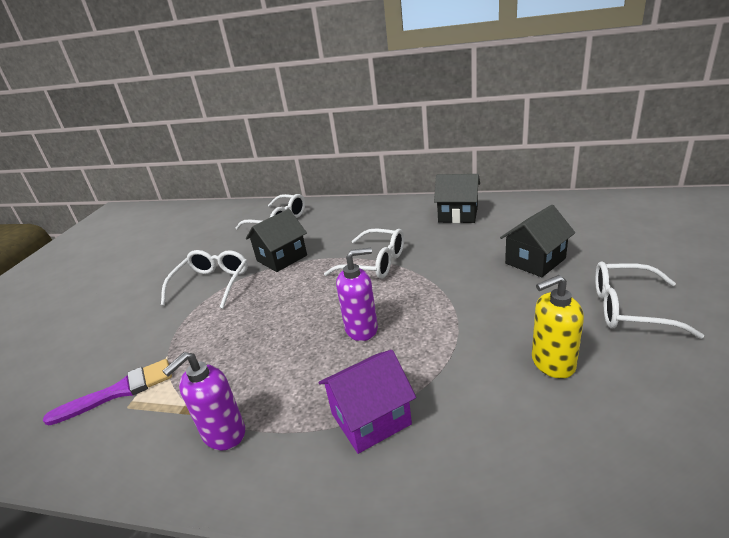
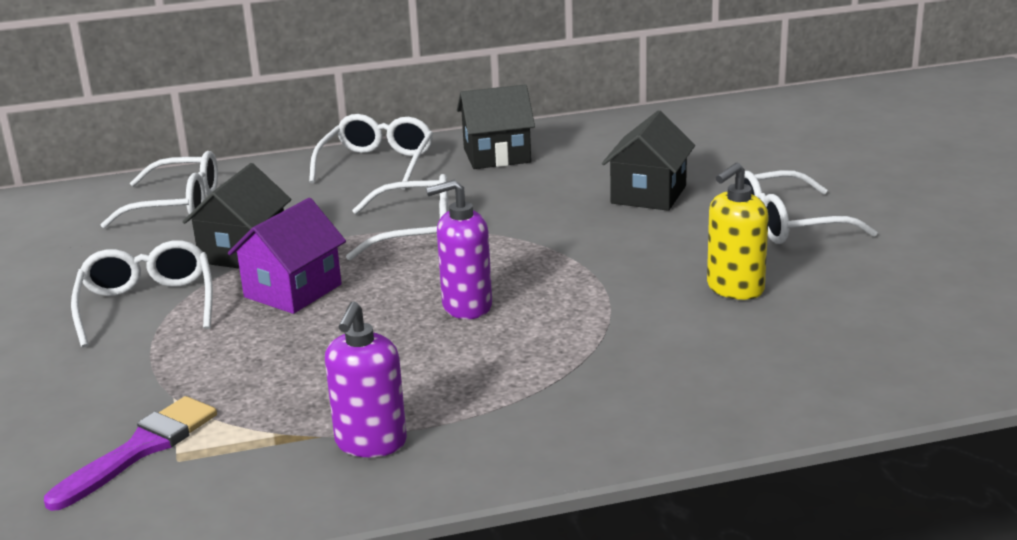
camera: 30 degrees left, 5 degrees down
purple house [318,350,416,454] -> purple house moved to [228,198,346,314]
purple soap dispenser [336,248,378,341] -> purple soap dispenser turned 150 degrees counterclockwise [426,180,492,319]
none -> white glasses [309,114,433,190]

